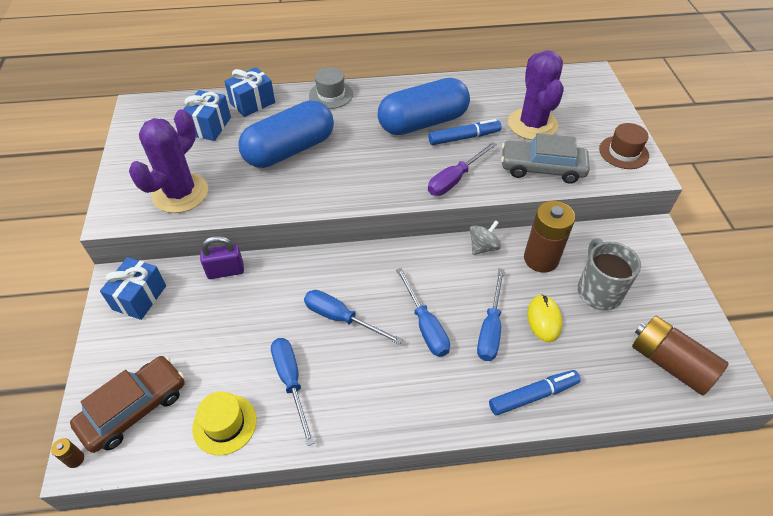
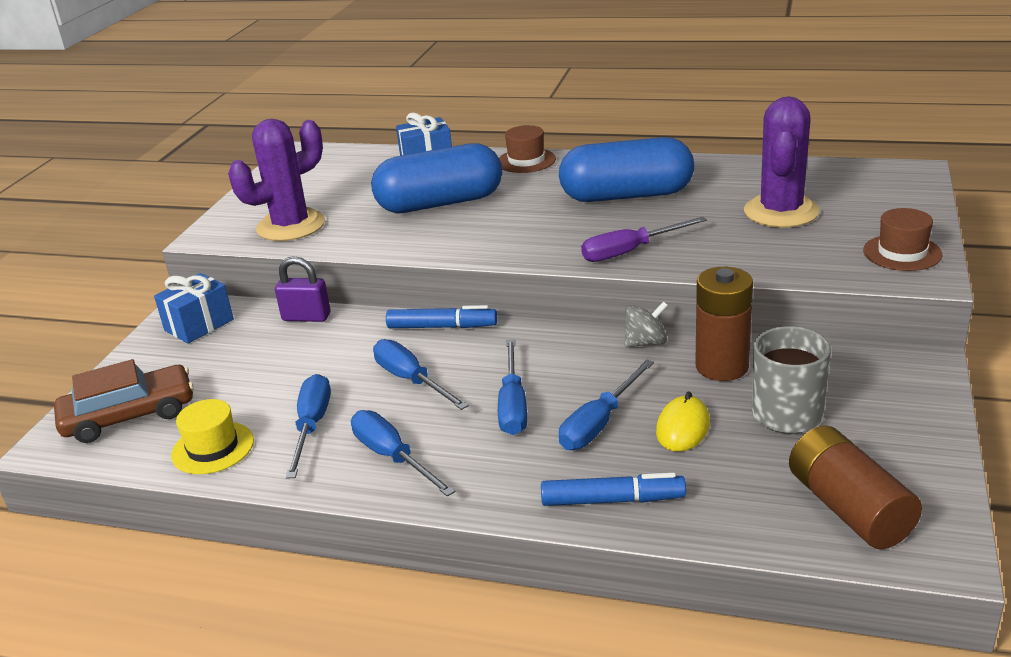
camera: 25 degrees right, 20 degrees down
brown battery [51,438,84,468] -> none
blue gift [183,90,231,141] -> none
grey hat [309,67,353,109] -> brown hat [499,125,556,173]
blue marker [428,119,501,145] -> blue marker moved to [386,305,497,328]
grey car [501,133,590,183] -> none
none -> blue screwdriver [351,410,455,497]

